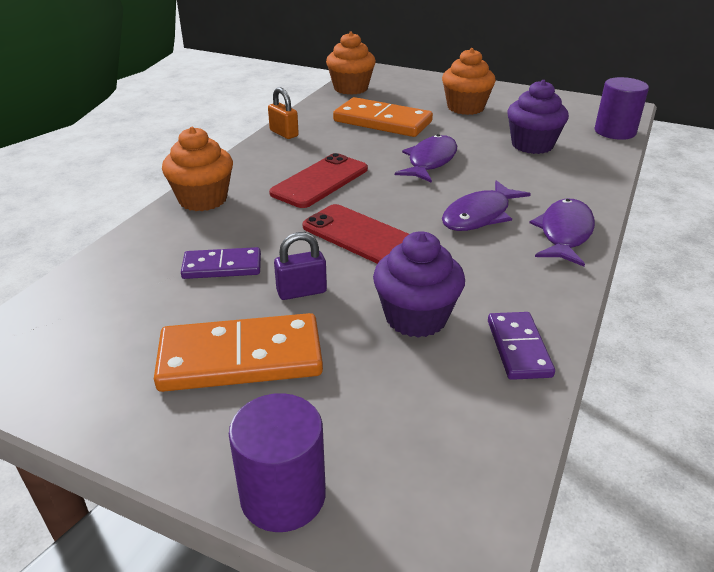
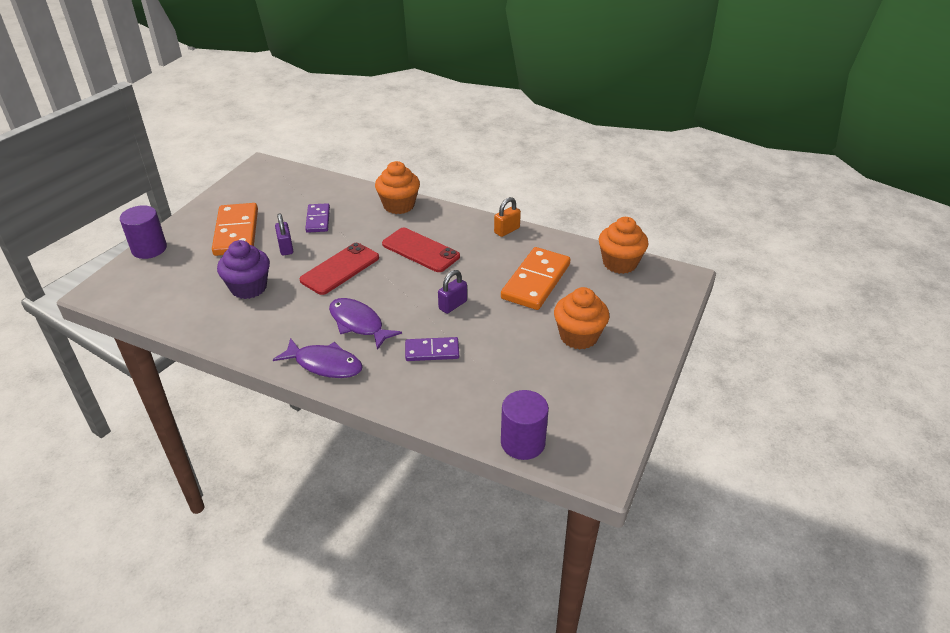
camera: 90 degrees right, 5 degrees up
purple fish [395,134,457,183] -> purple padlock [438,270,467,314]
purple domino [488,312,555,380] -> purple domino moved to [405,337,459,361]
purple cupcake [507,80,569,154] -> none

